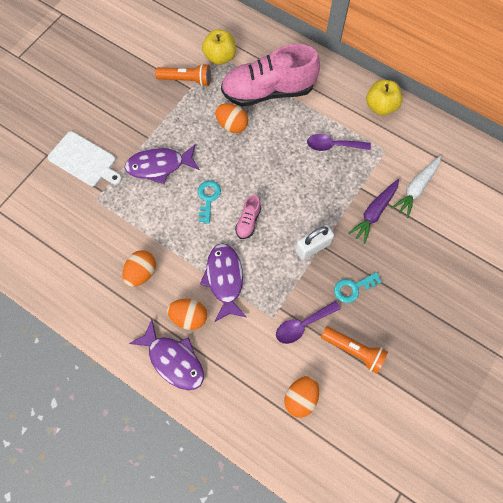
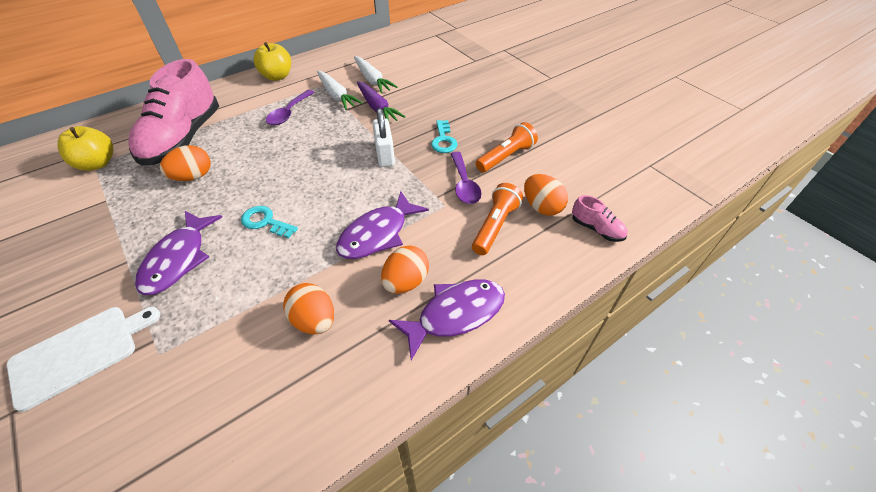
camera: 70 degrees left, 20 degrees down
orange flashlight [155,63,211,87] -> orange flashlight moved to [472,183,523,255]
purple fish [200,244,246,322] -> purple fish turned 60 degrees counterclockwise [336,191,429,259]
pink shoe [235,195,261,239] -> pink shoe moved to [572,195,628,242]
none -> white carrot [317,71,363,110]

